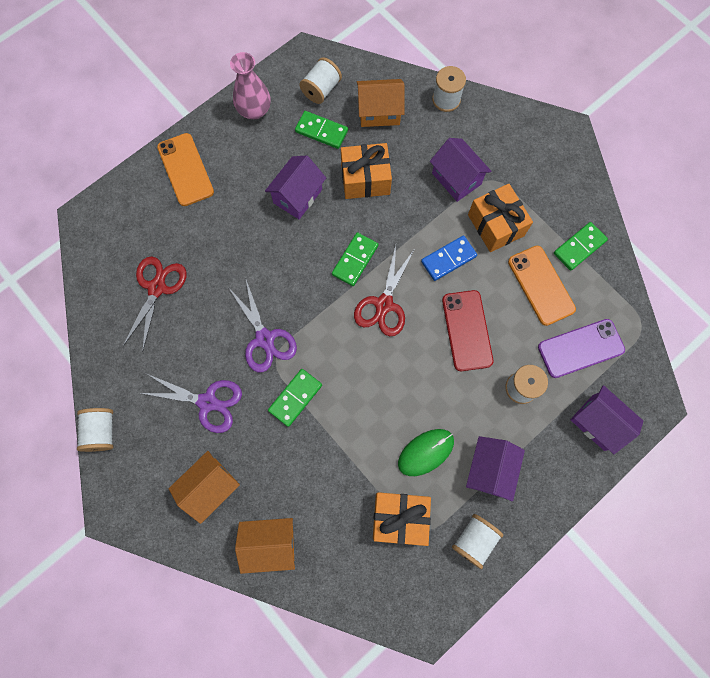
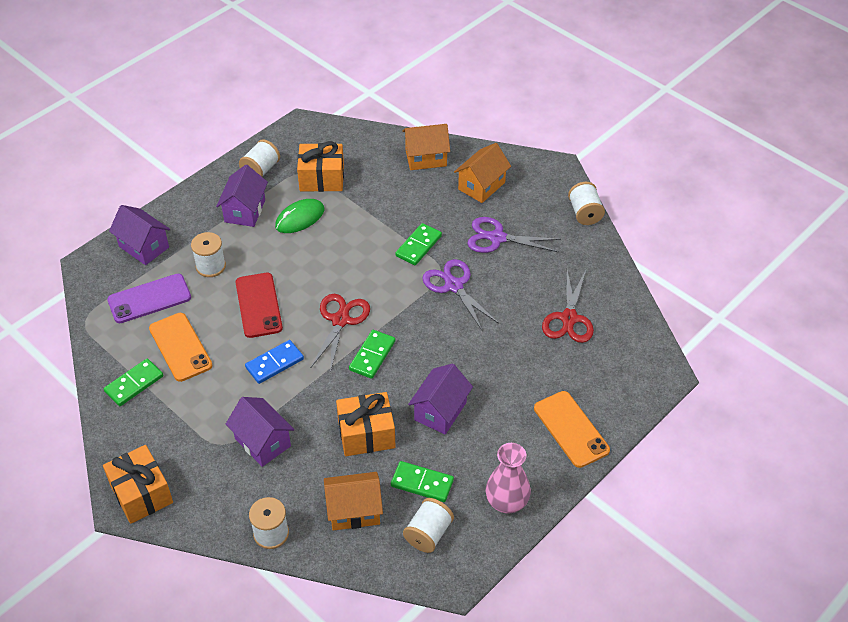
camera: 175 degrees right, 25 degrees down
orange gift [468,184,533,252] -> orange gift moved to [103,445,173,524]

